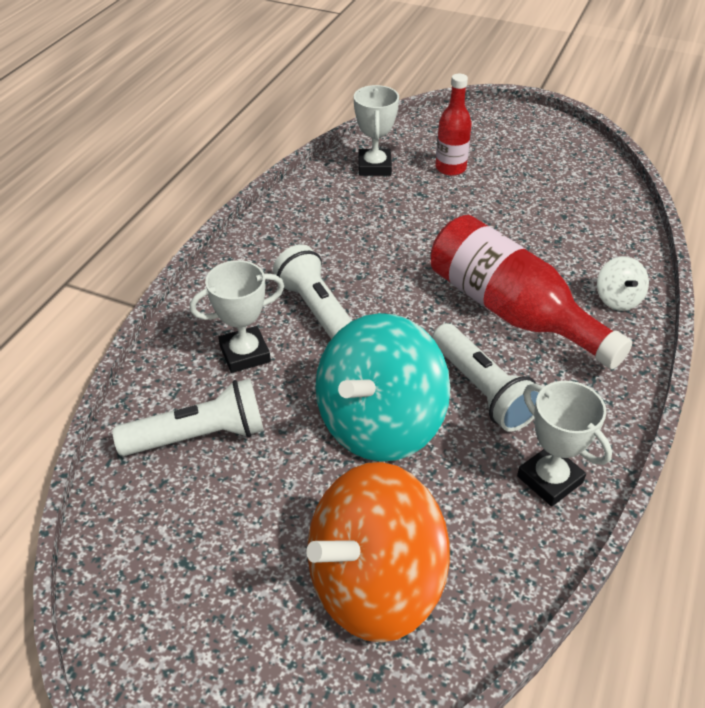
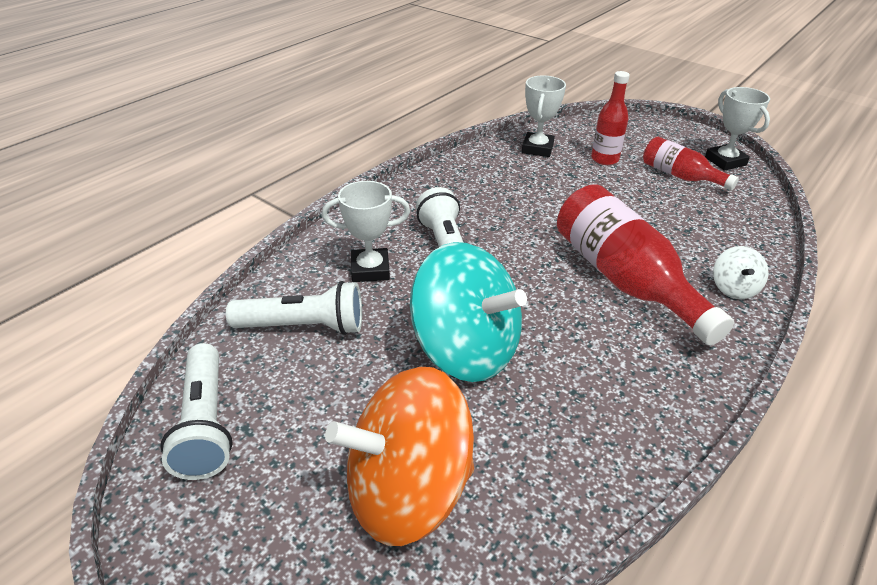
camera: 15 degrees right, 5 degrees down
turquoise spinning top [315,313,450,461] -> turquoise spinning top turned 105 degrees counterclockwise [410,242,527,382]
white flashlight [432,323,539,432] -> white flashlight moved to [160,343,233,480]
white trophy [517,381,612,507] -> white trophy moved to [705,87,770,171]
none -> red bottle [643,137,739,191]

